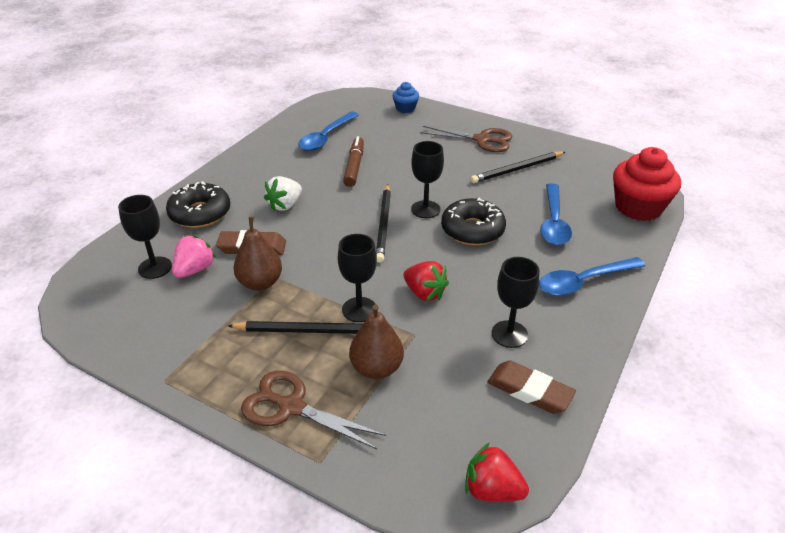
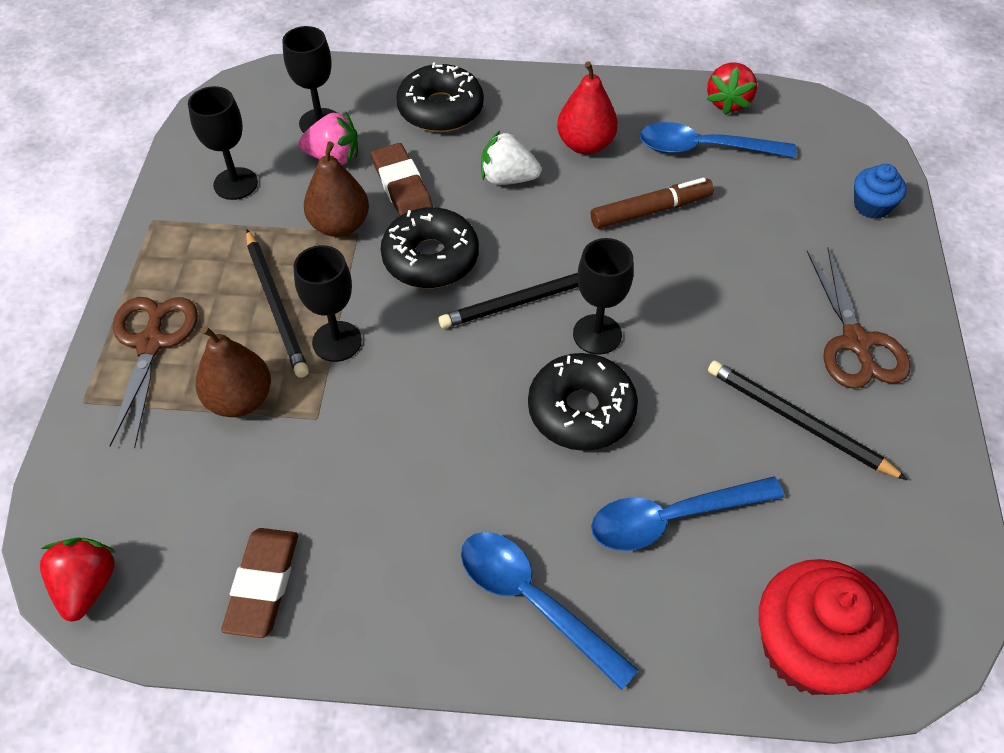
camera: 65 degrees right, 15 degrees up
red strawberry [404,261,449,301] -> red strawberry moved to [707,62,757,115]
black goblet [491,257,539,348] -> black goblet moved to [188,86,258,200]
none -> black donut [380,207,479,288]
none -> red pear [557,62,618,154]

